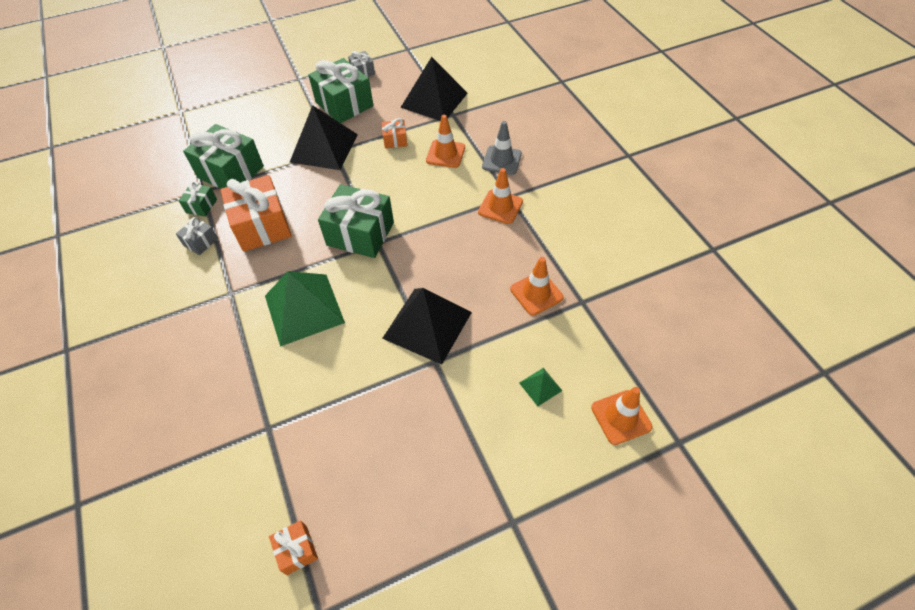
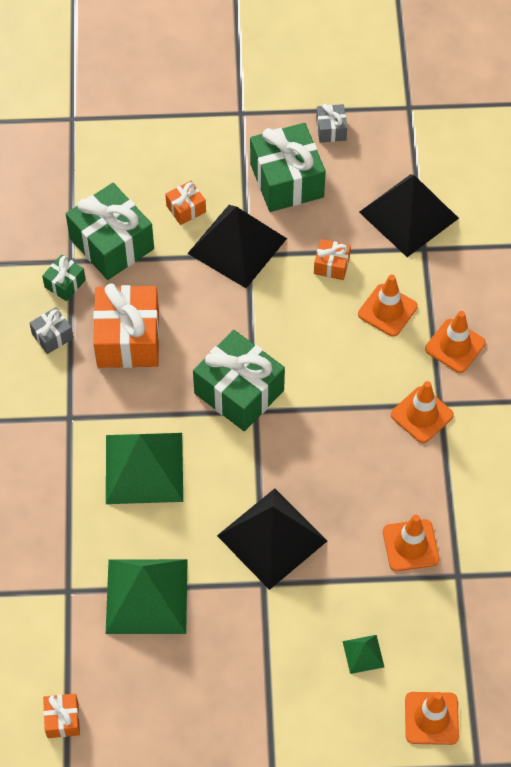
camera: 20 degrees right, 5 degrees up
grey traffic cone [482,121,522,175] -> orange traffic cone [425,311,486,373]
none -> green pyramid [106,559,188,634]
none -> orange gift [165,181,206,225]

